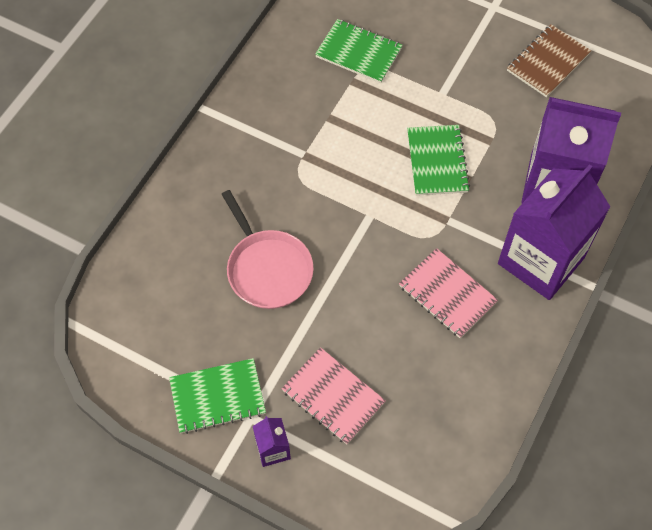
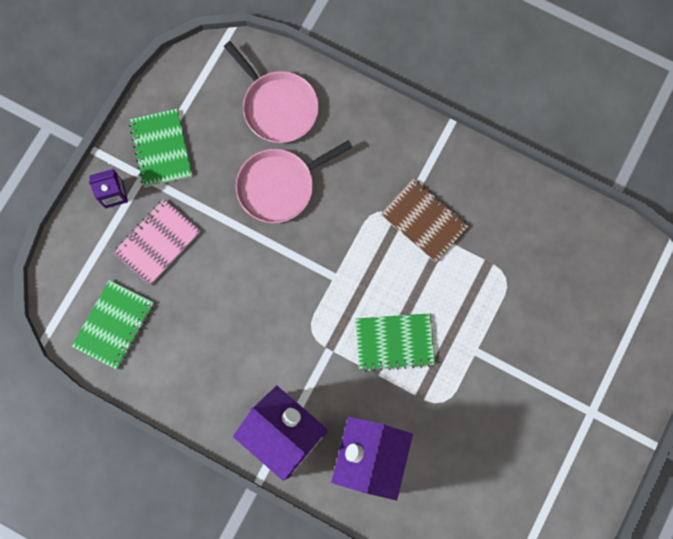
camera: 90 degrees right, 15 degrees up
green notebook [315,19,403,83] -> green notebook moved to [72,280,154,370]
pink notebook [399,248,498,338] -> none
brown notebook [507,24,591,97] -> brown notebook moved to [381,179,469,263]
none -> pink pan [224,41,319,143]

